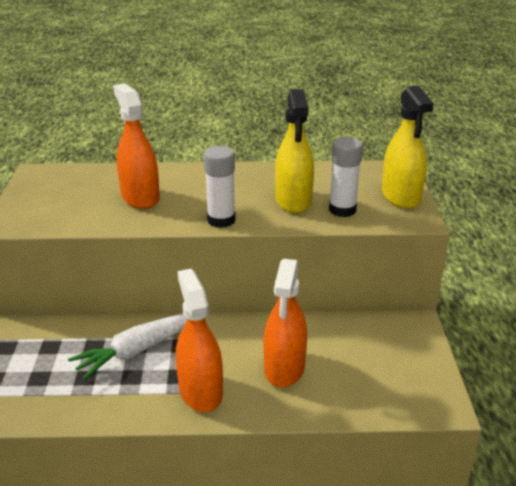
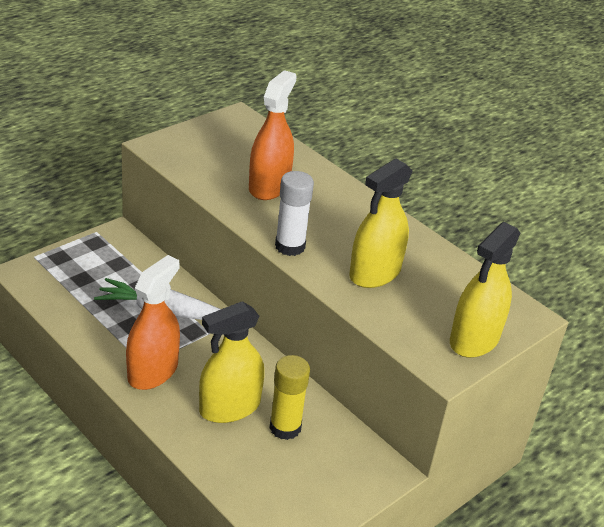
camera: 45 degrees right, 5 degrees up
orange spray bottle [263,259,307,387] -> yellow spray bottle [199,301,264,423]
white glue stick [329,137,363,217] -> none
none -> yellow glue stick [269,355,310,440]

